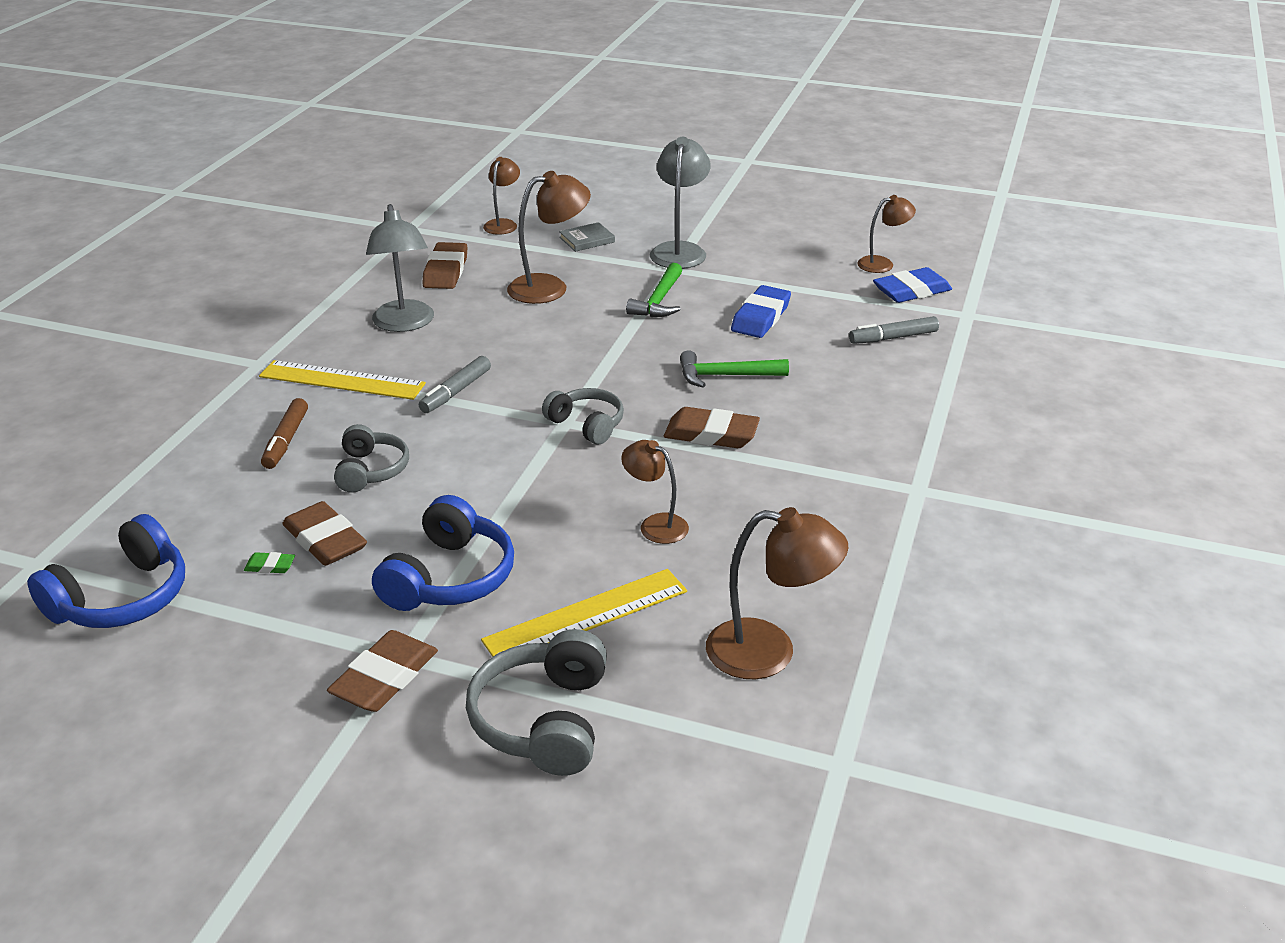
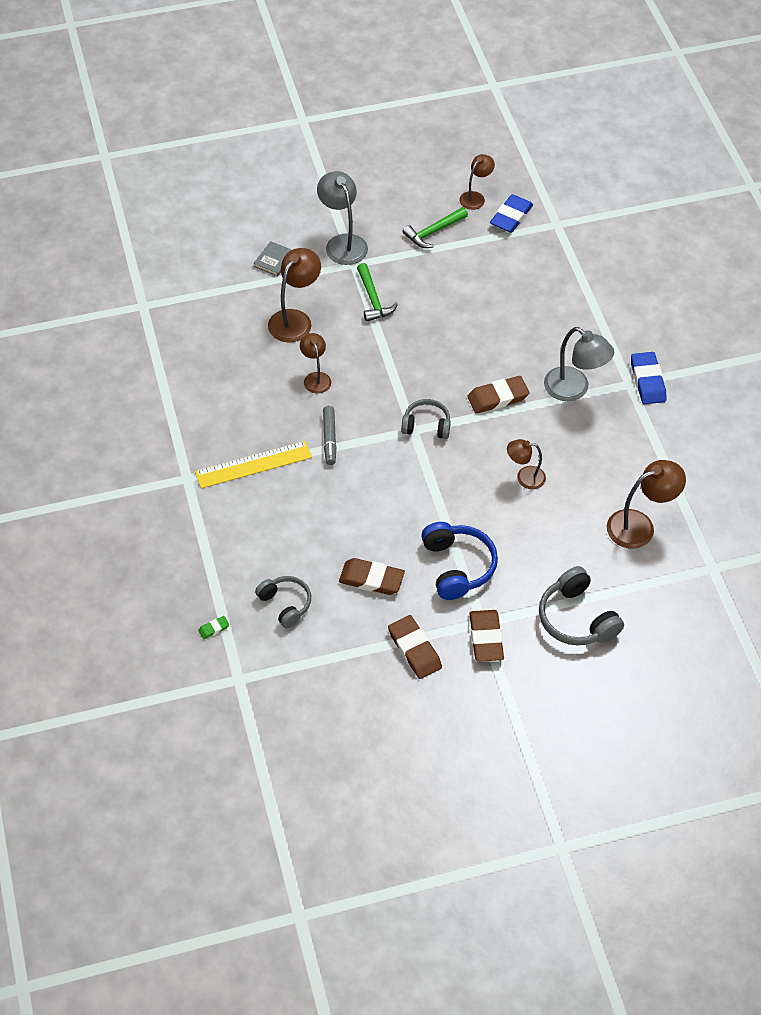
camera: 35 degrees left, 20 degrees up
blue headphones [27,514,185,628] -> none
green eraser [244,552,295,573] -> green eraser moved to [198,616,229,639]
brown marker [261,398,308,469] -> none
grey headphones [334,424,409,493] -> grey headphones moved to [255,576,311,628]
grey lamp [366,204,434,332] -> grey lamp moved to [544,327,614,401]
brown eraser [422,242,467,289] -> brown eraser moved to [388,615,442,679]
yellow ruler [481,569,687,657] -> none
brown lamp [483,157,520,235] -> brown lamp moved to [300,333,331,394]
green hammer [680,350,789,388] -> green hammer moved to [402,207,468,248]
blue eraser [731,285,791,338] -> blue eraser moved to [631,352,666,404]
grey marker [849,316,939,344] -> none

